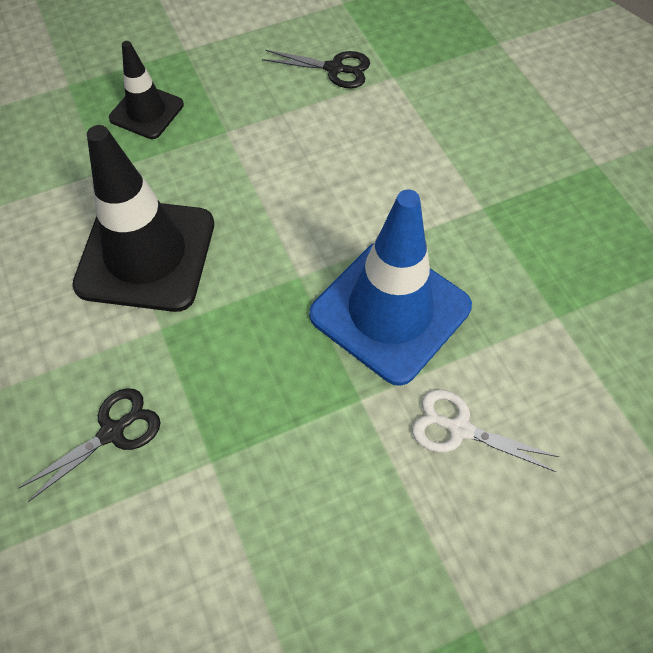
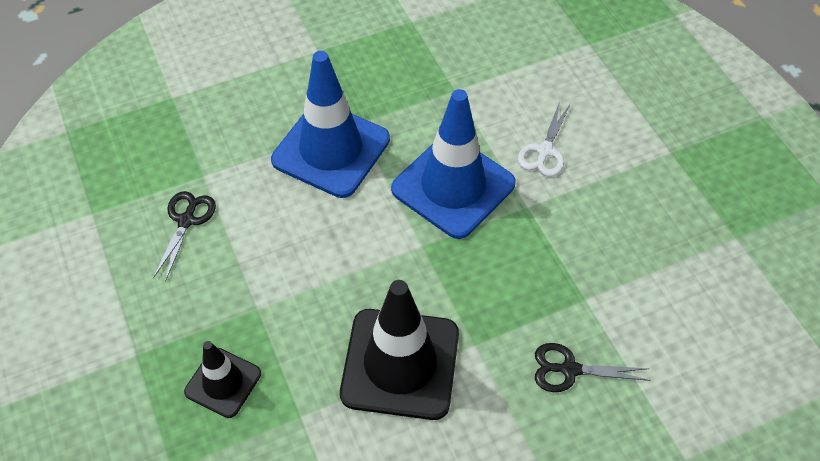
camera: 90 degrees left, 5 degrees down
black scissors [19,388,161,502] -> black scissors turned 45 degrees counterclockwise [535,343,650,392]
none -> blue traffic cone [271,51,390,198]

